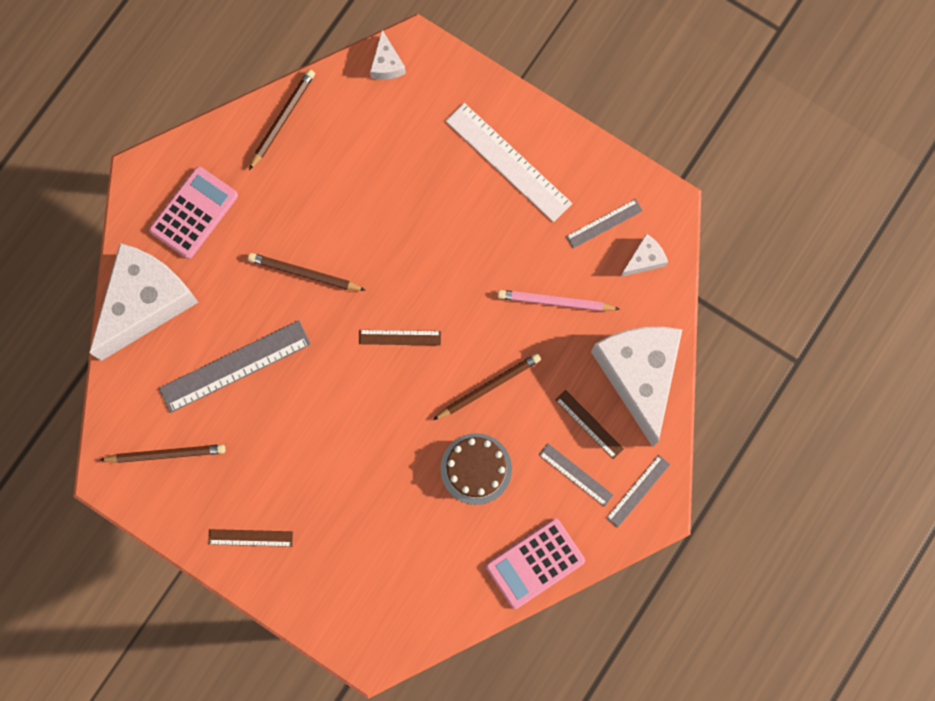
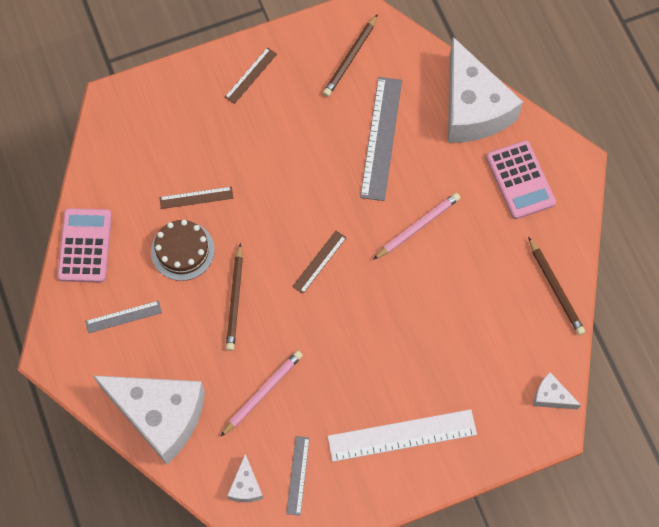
camera: 125 degrees right, 10 degrees down
brown pencil [248,253,366,291] -> pink pencil [373,193,460,260]
brown ruler [555,390,624,459] -> brown ruler moved to [160,187,233,209]
grey ruler [606,455,670,528] -> none

